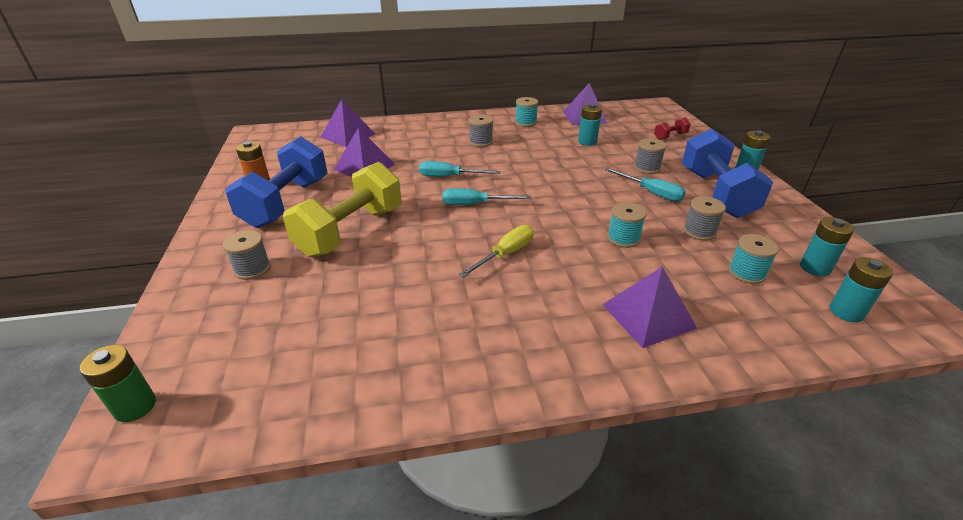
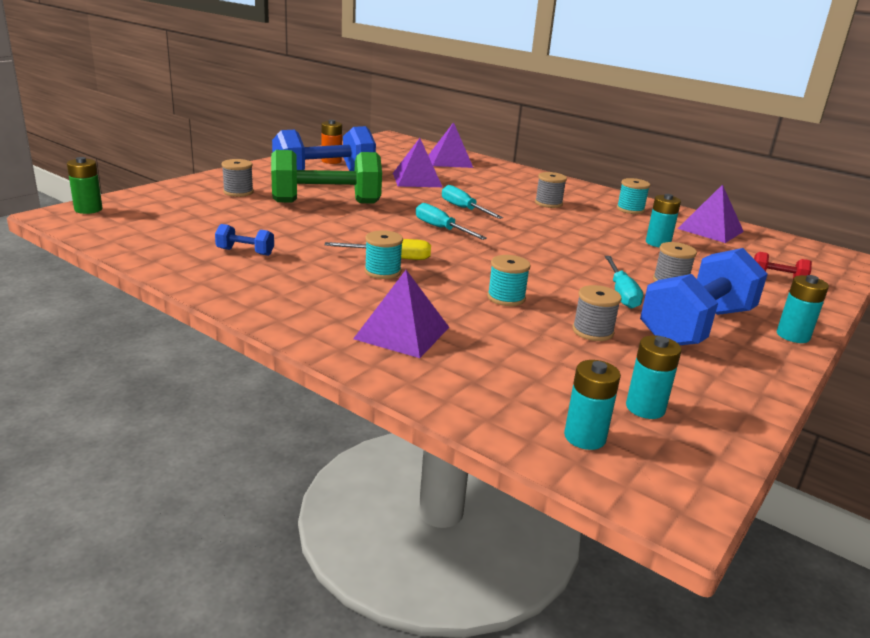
camera: 45 degrees right, 10 degrees down
yellow dumbbell [283,162,401,257] -> green dumbbell [271,150,382,203]
turquoise spool [728,234,779,284] -> turquoise spool moved to [365,230,403,279]
none -> blue dumbbell [215,224,274,256]

